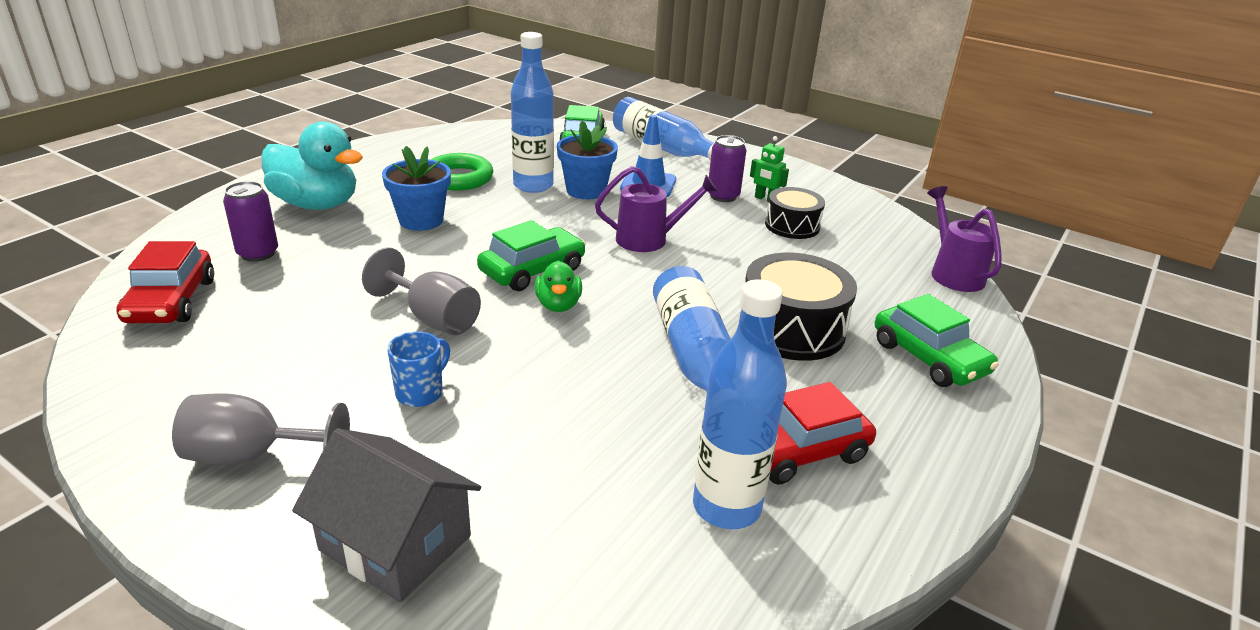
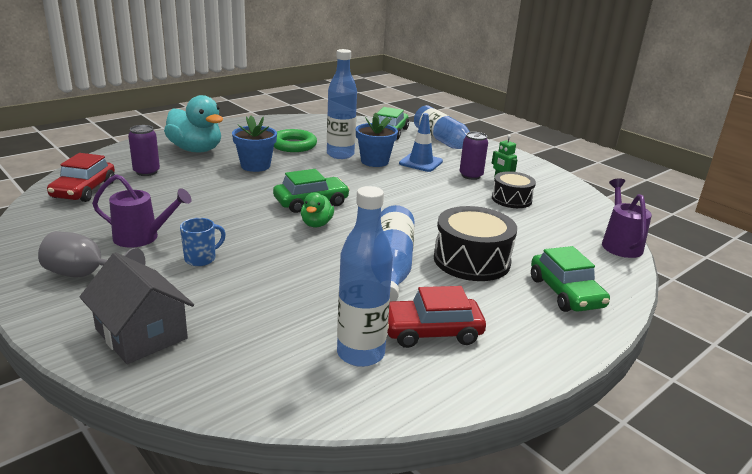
camera: 15 degrees right, 5 degrees down
grey goblet [362,247,481,335] -> none
purple watering can [595,166,718,252] -> purple watering can moved to [92,174,191,248]

